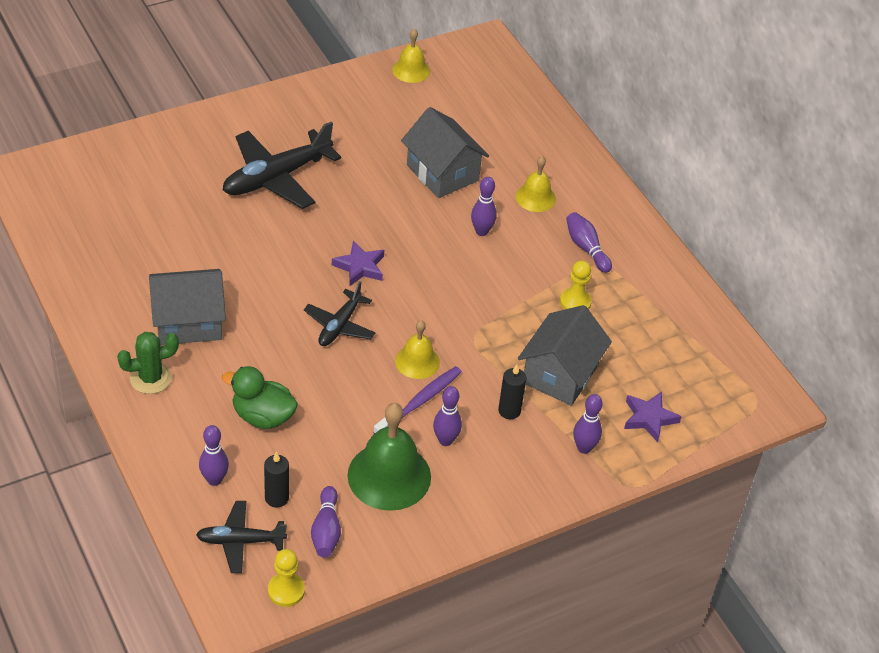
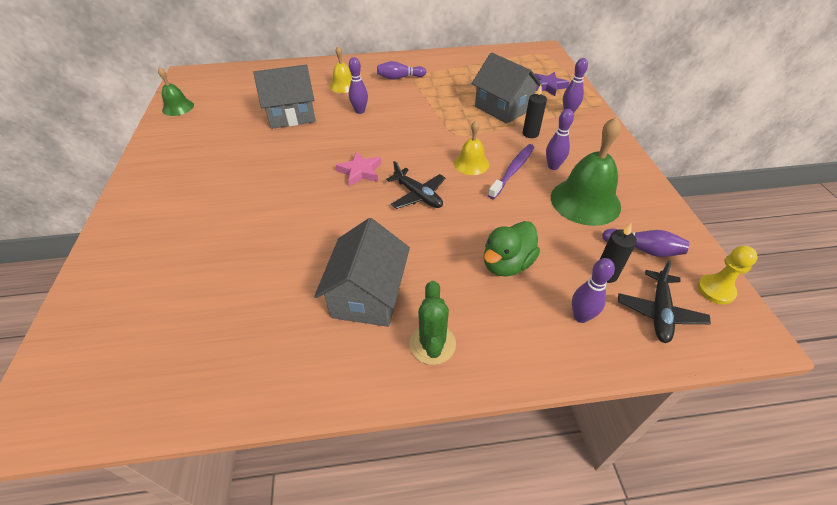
camera: 65 degrees left, 0 degrees up
black plane [223,121,341,209] -> none
purple star [332,241,384,286] -> pink star [336,152,381,187]
purple toothbrush [373,366,462,434] -> purple toothbrush turned 60 degrees clockwise [488,144,534,199]
yellow bell [392,29,430,83] -> green bell [158,67,194,116]
yellow pawn [560,260,592,310] -> none

